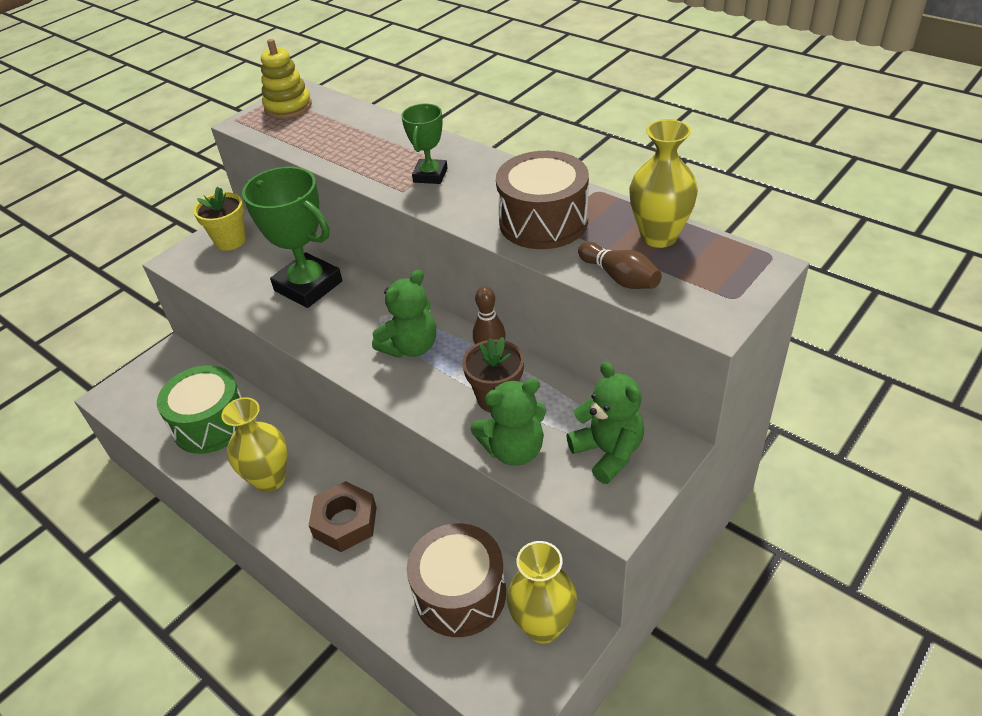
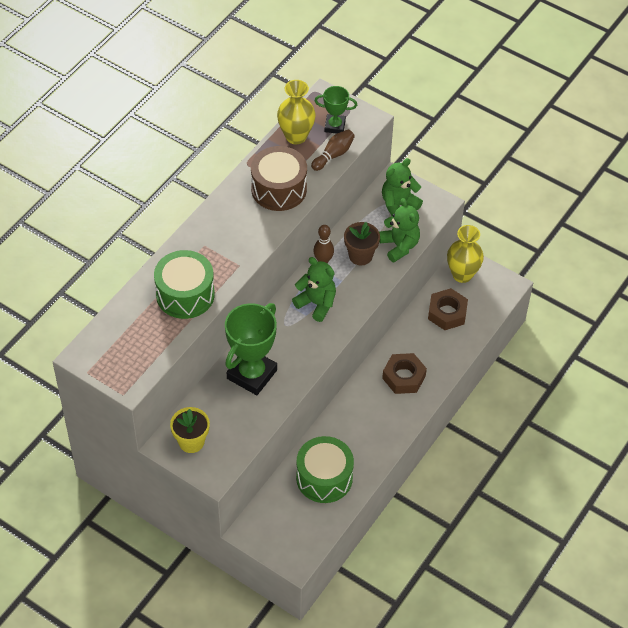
camera: 100 degrees left, 10 degrees up
yellow vase [221,397,288,492] -> none
yellow stacking toy [261,39,312,118] -> none
green trophy [401,104,448,184] -> green trophy moved to [315,86,357,133]
brown drum [407,523,506,637] -> brown nut [428,288,468,330]
none -> green drum [154,250,215,319]

